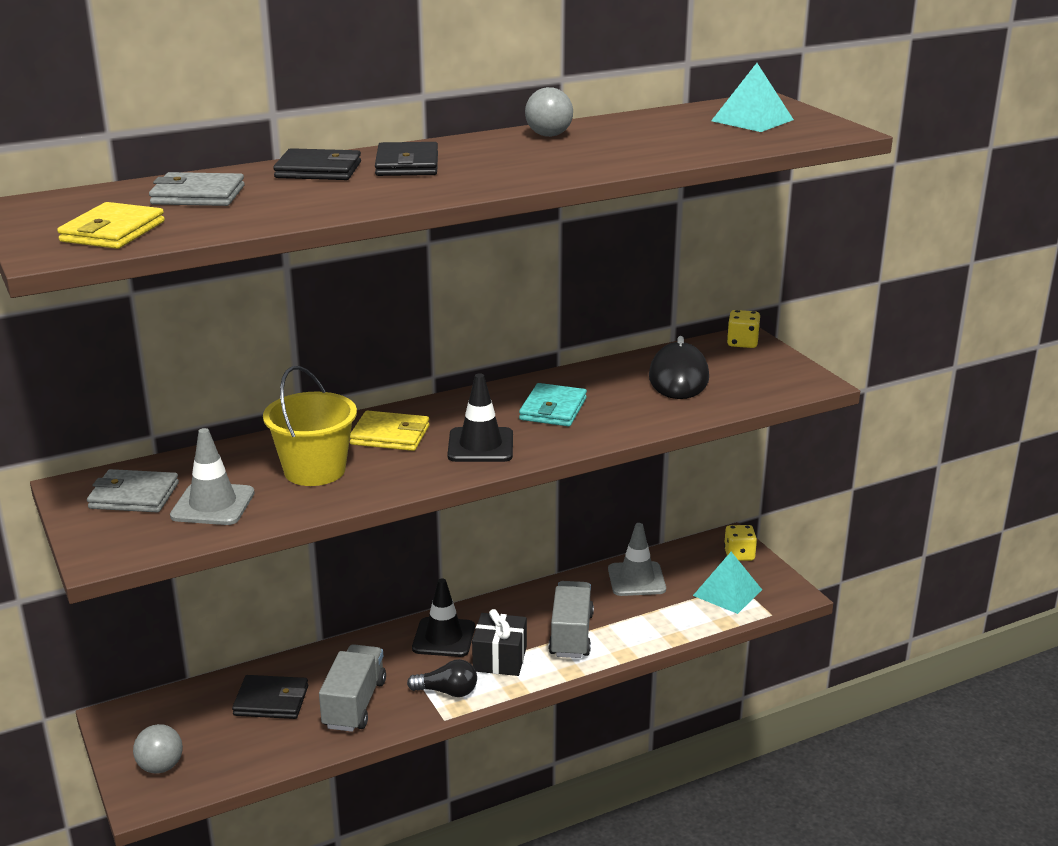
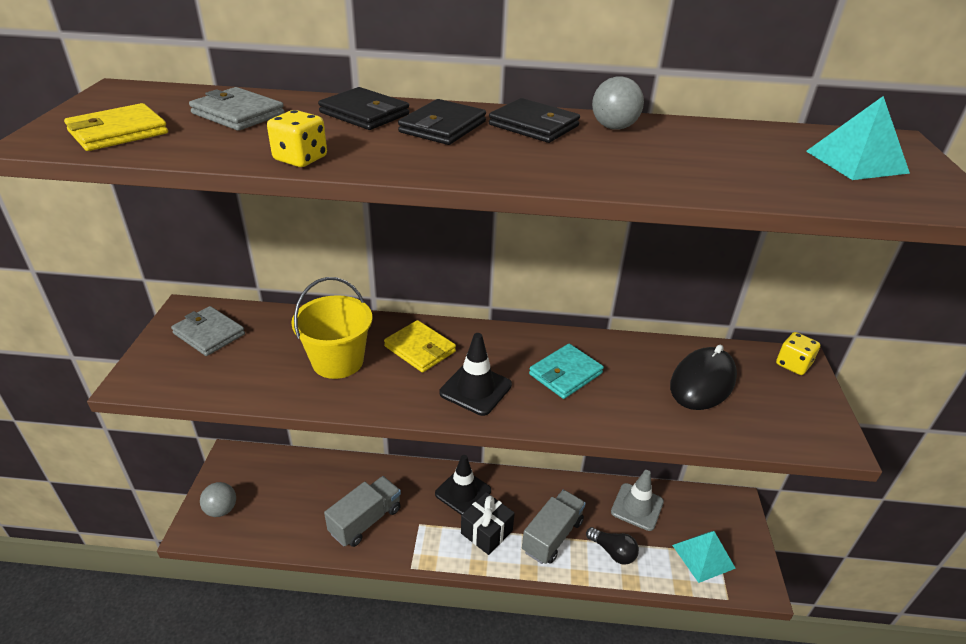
camera: 30 degrees right, 10 degrees up
grey traffic cone [170,428,255,525] -> none
black wallet [232,675,308,719] -> black wallet moved to [489,98,580,143]
black light bulb [407,659,477,697] -> black light bulb moved to [586,527,639,565]
yellow dice [724,525,757,561] -> yellow dice moved to [267,110,327,167]

